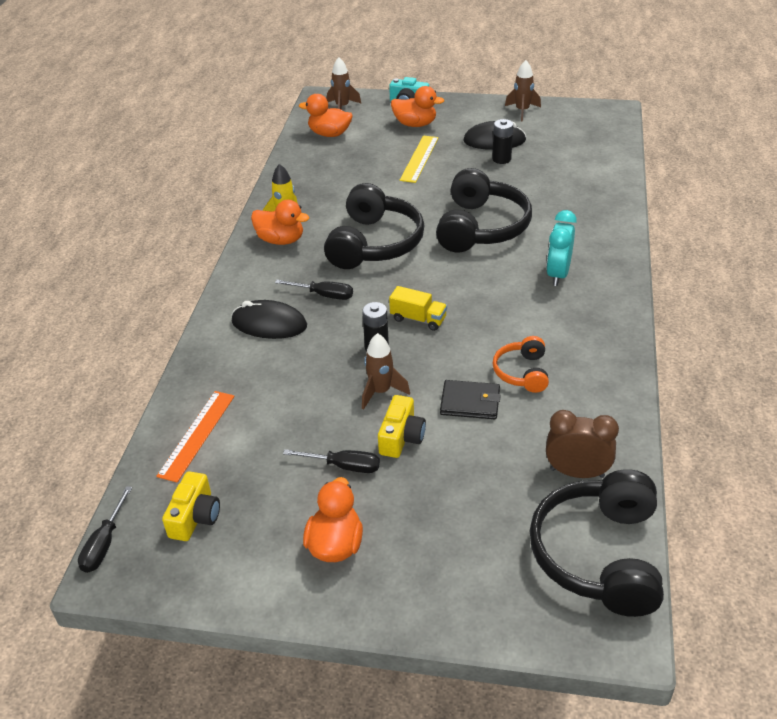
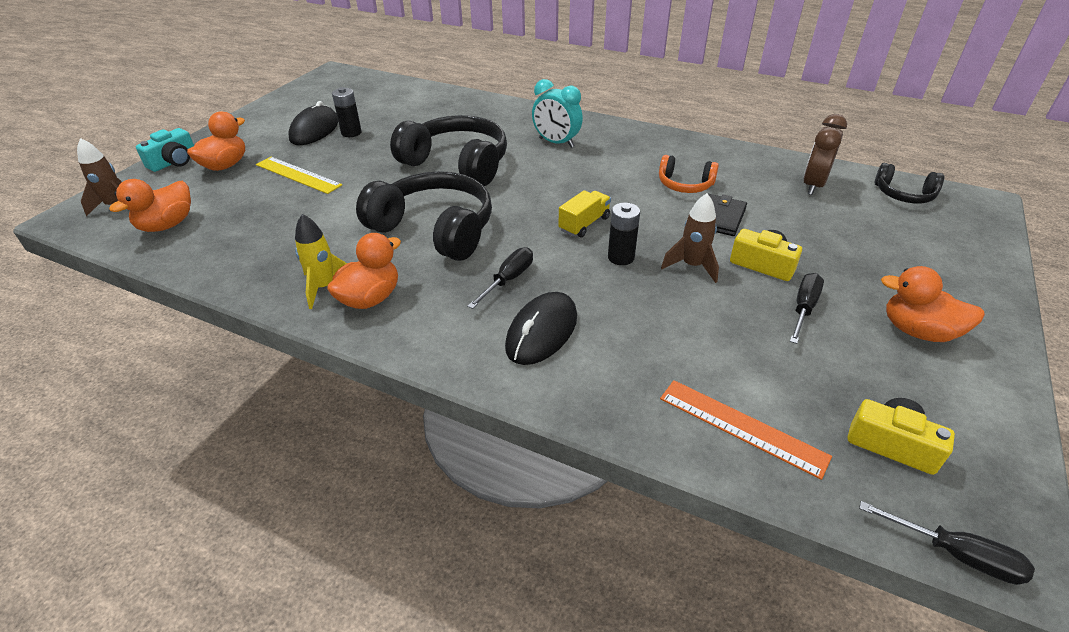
camera: 75 degrees left, 0 degrees up
brown rocket [505,60,541,121] -> none
black headphones [529,469,664,617] -> black headphones [875,163,944,204], size x0.51

